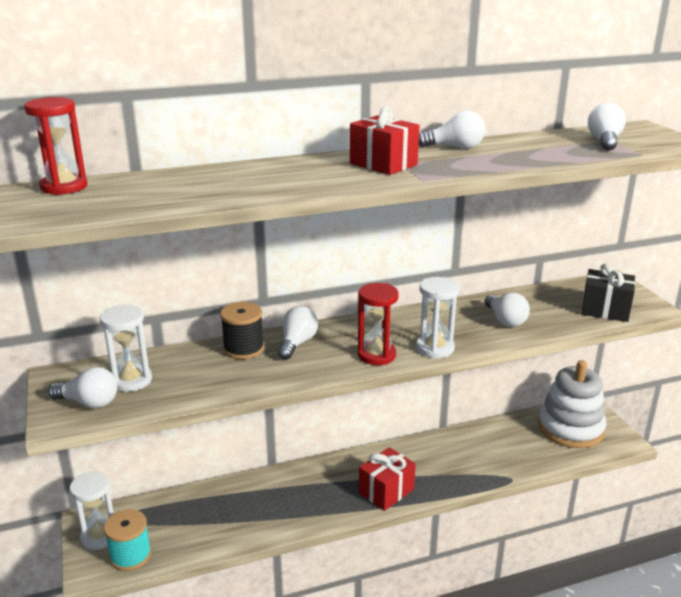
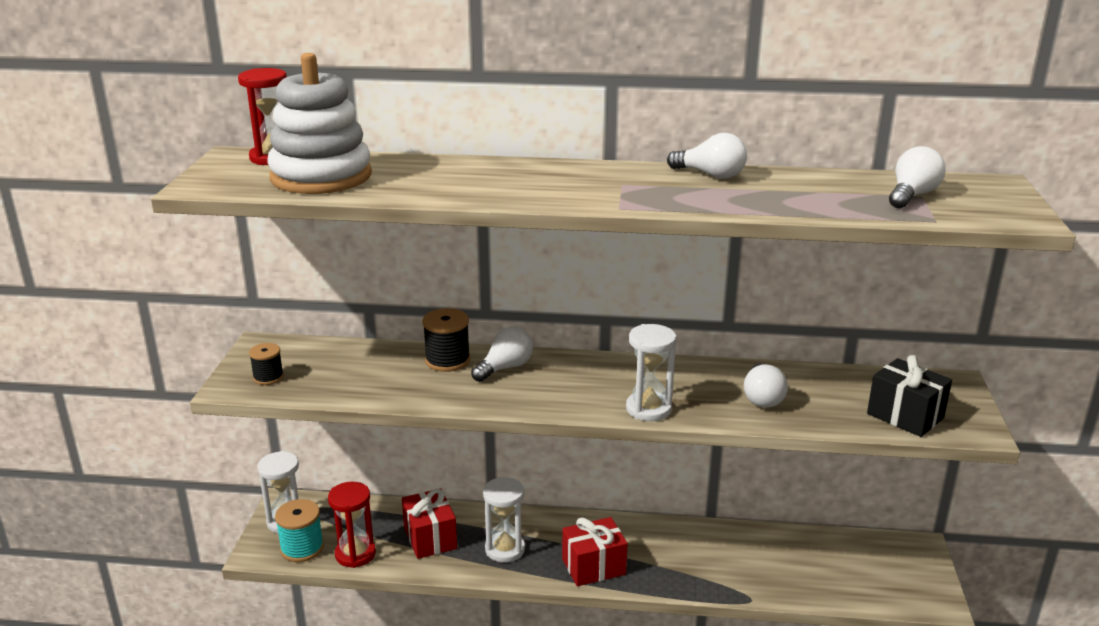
camera: 25 degrees right, 0 degrees up
white light bulb [48,367,117,408] -> black spool [249,343,284,385]
white hourglass [99,305,152,392] -> white hourglass moved to [483,477,525,563]
red gift [350,106,419,175] -> red gift moved to [402,488,457,559]
red hourglass [358,283,399,365] -> red hourglass moved to [328,482,376,568]
white stacking toy [538,360,607,448] -> white stacking toy moved to [267,53,372,194]

